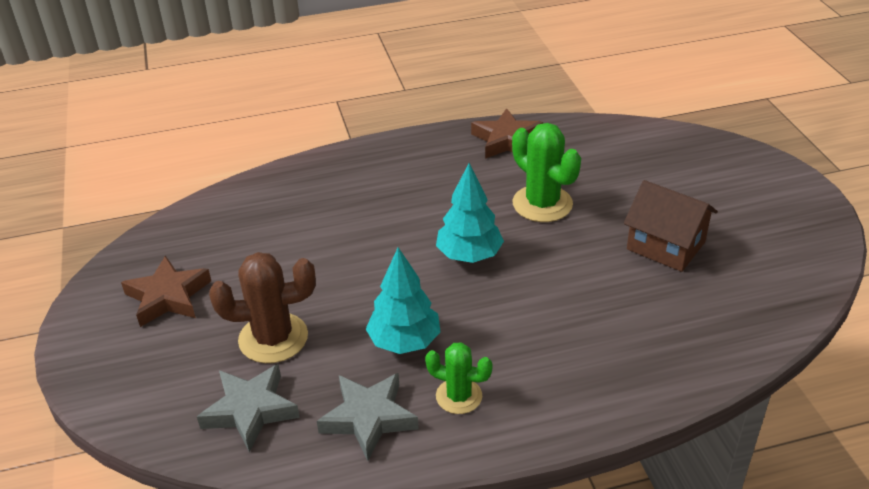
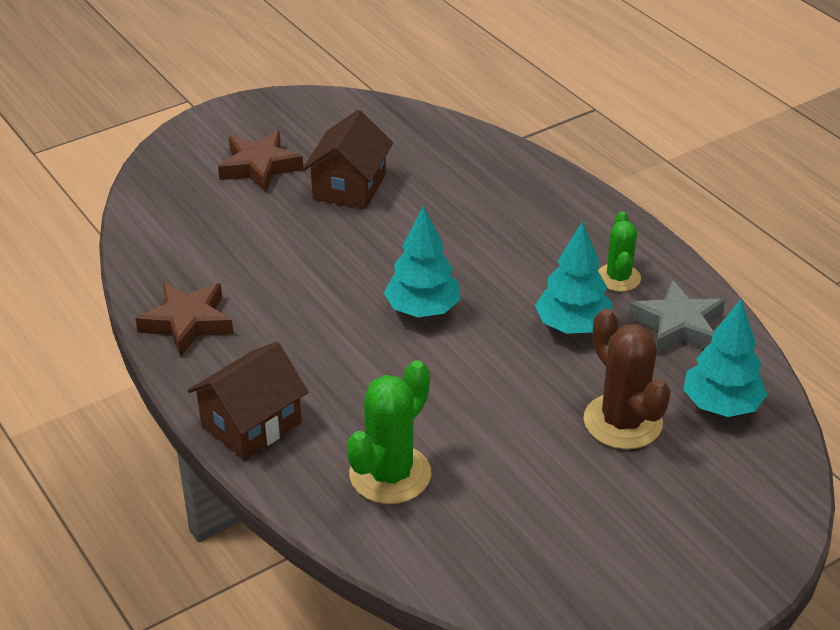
camera: 110 degrees left, 0 degrees up
brown star [121,256,211,327] -> brown star moved to [218,131,303,192]
grey star [197,364,300,452] -> turquoise tree [683,299,768,417]
green cactus [512,123,581,222] -> green cactus moved to [347,360,431,504]
none -> brown house [188,342,308,460]

